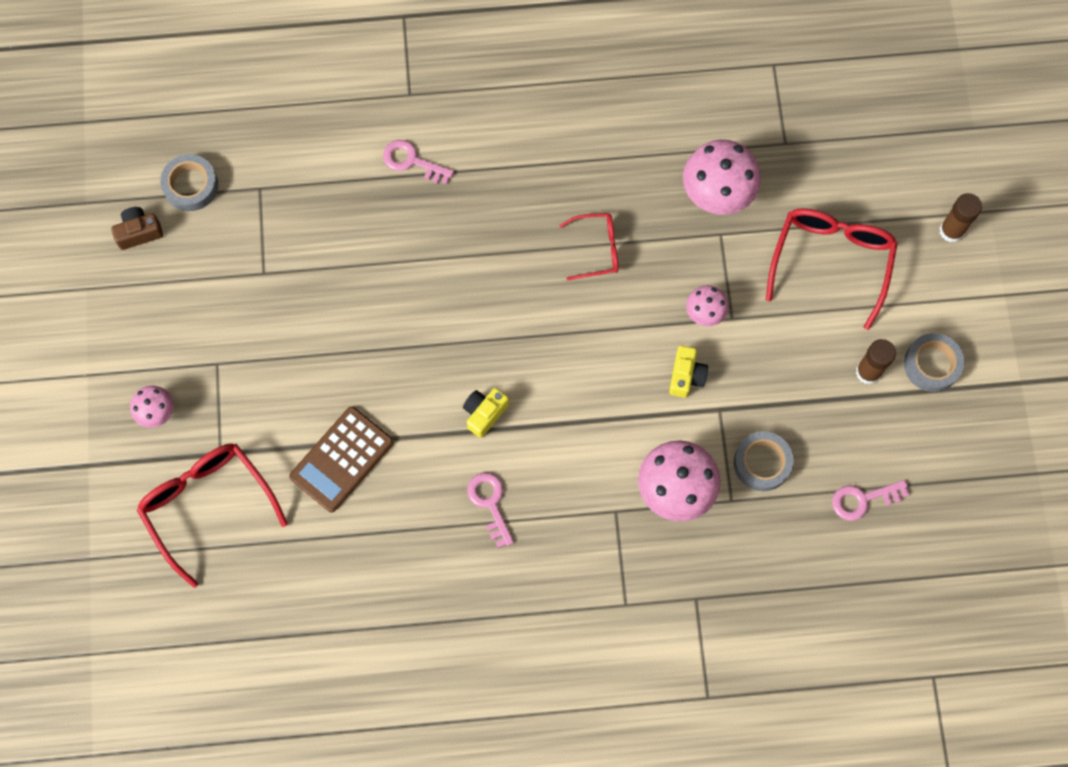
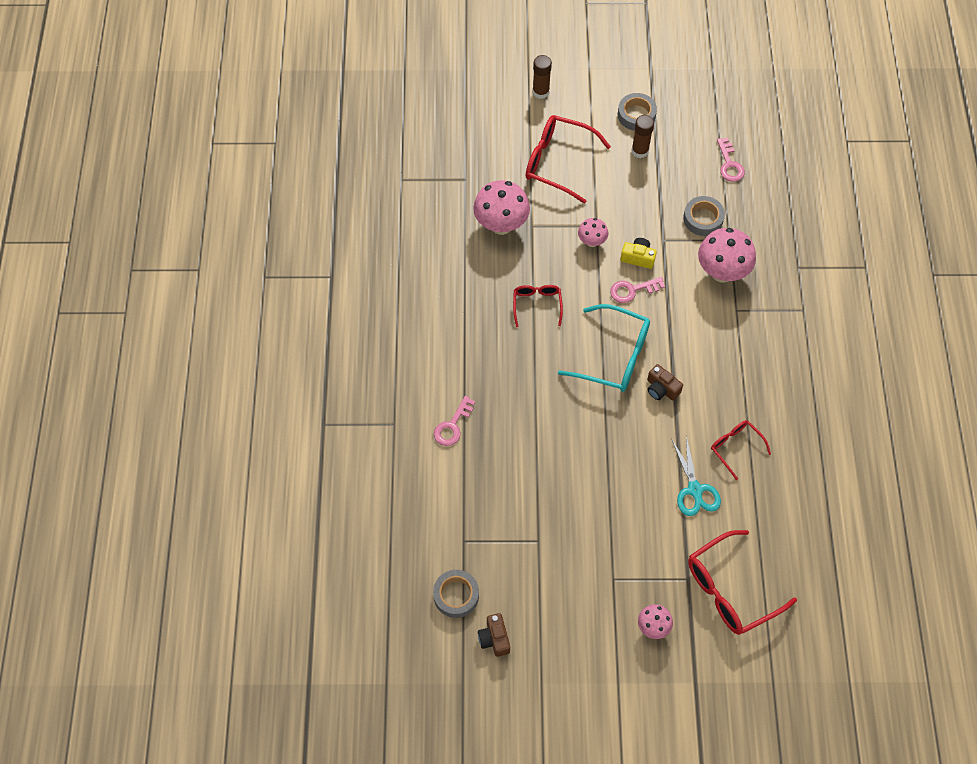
camera: 85 degrees left, 10 degrees down
brown calculator [289,406,394,512] -> turquoise scissors [671,436,721,516]
yellow camera [463,388,509,438] -> brown camera [647,364,683,401]
pink key [467,473,514,548] -> pink key moved to [610,277,665,303]
none -> turquoise glasses [558,304,650,392]
none -> red glasses [711,420,771,480]

